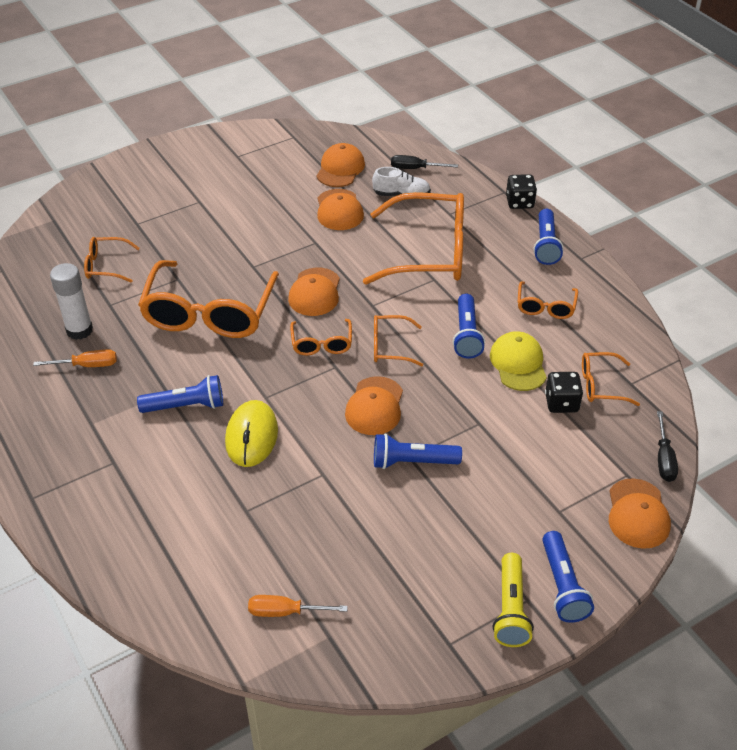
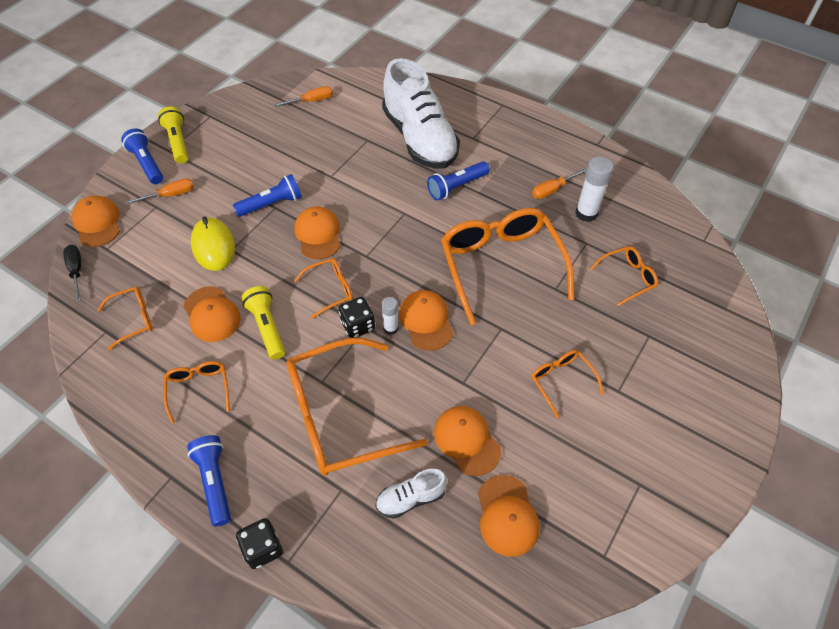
camera: 155 degrees right, 10 degrees up
yellow mouse [225,400,278,467] -> yellow mouse moved to [191,217,235,271]
orange glasses [290,319,352,355] -> orange glasses moved to [531,350,603,419]
black screwdriver [391,155,458,169] -> none
blue flashlight [453,294,485,359] -> yellow flashlight [241,286,285,360]
yellow cap [490,331,547,391] -> orange cap [183,286,241,342]
black dice [545,372,583,413] -> black dice moved to [339,297,375,338]
none -> orange screwdriver [126,178,194,205]
none -> white glue stick [381,297,398,335]
none -> white shoe [382,58,460,169]

